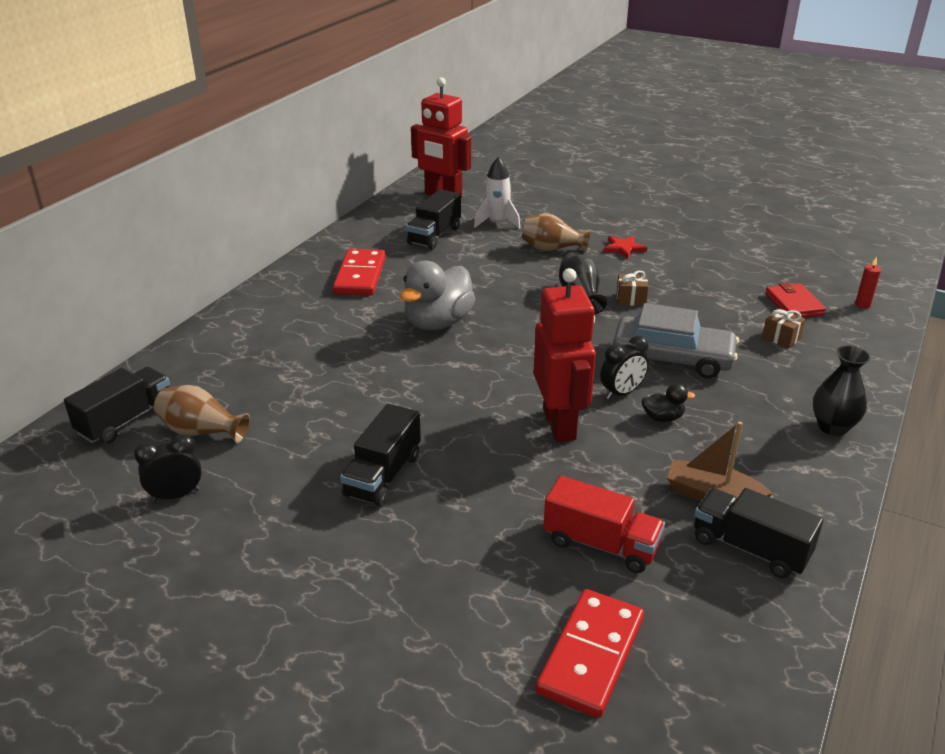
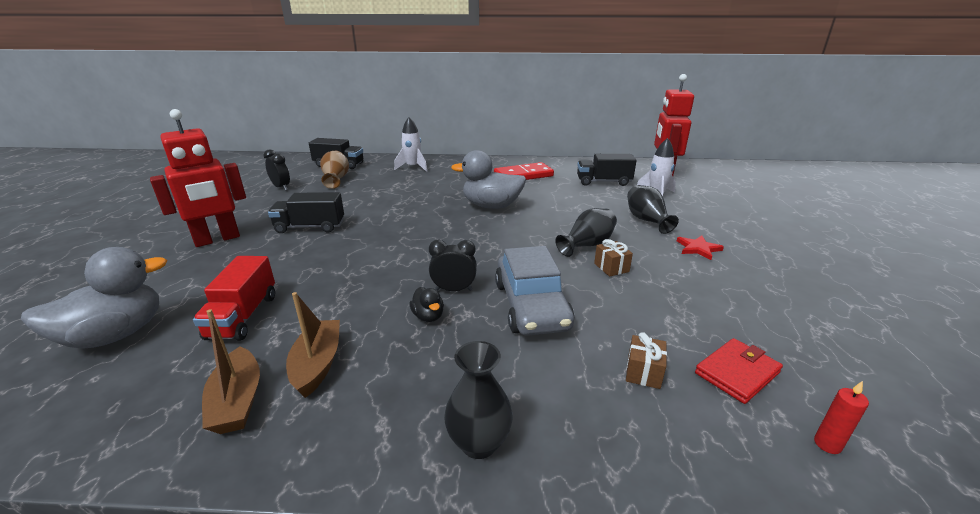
camera: 65 degrees right, 5 degrees down
brown vase [521,213,591,253] -> black vase [627,185,679,234]
red robot [533,268,596,442] -> red robot moved to [150,109,246,247]
red domino [536,589,644,718] -> grey duck [21,247,167,349]
black clock [600,336,649,399] -> black clock turned 150 degrees clockwise [429,240,477,291]
black truck [694,488,823,578] -> brown boat [202,309,260,434]
none -> white rocket [394,117,427,172]

